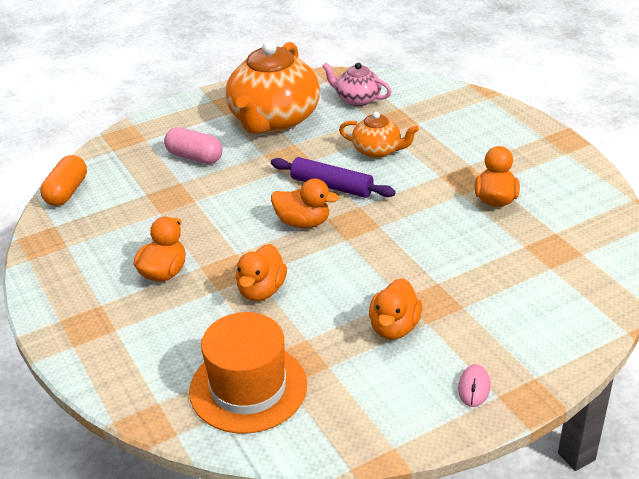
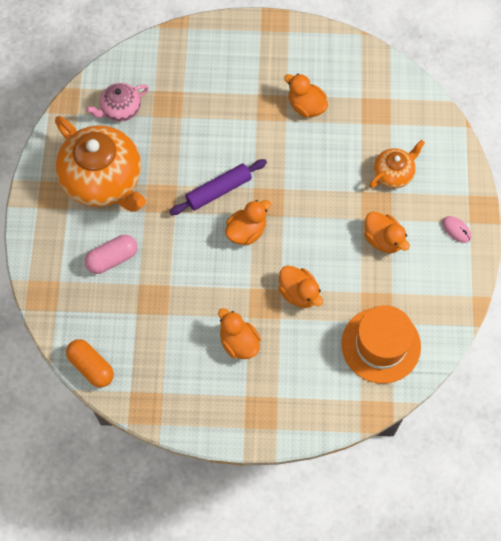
camera: 60 degrees left, 30 degrees up
orange teapot [339,112,419,158] -> orange teapot moved to [369,140,425,188]

